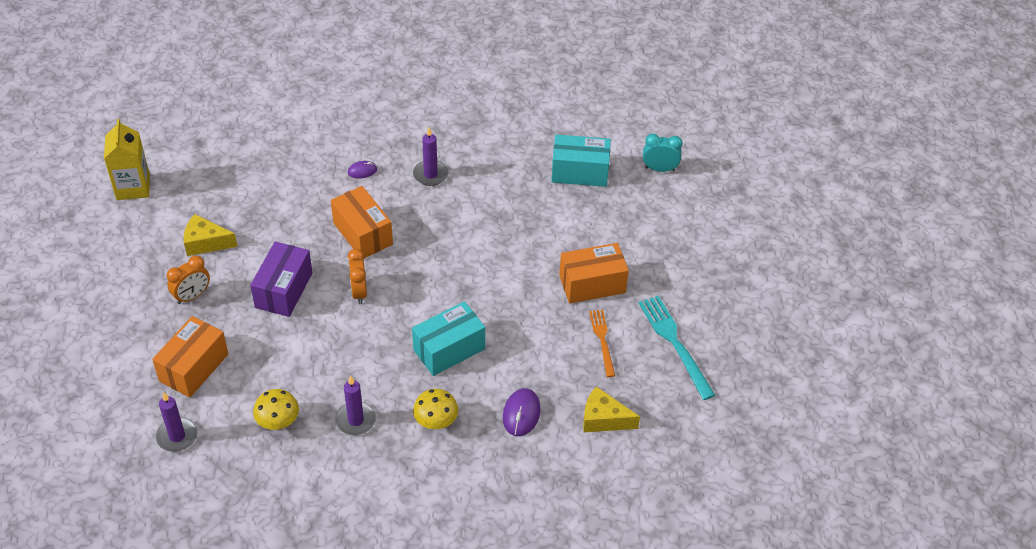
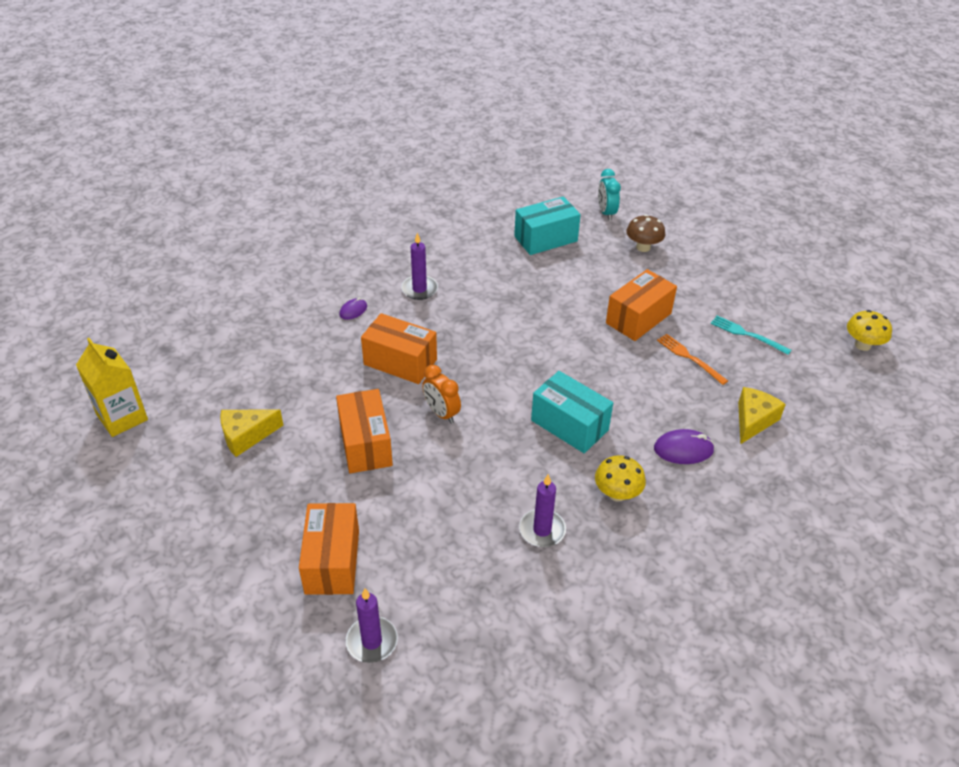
camera: 30 degrees left, 5 degrees down
orange clock [167,256,210,304] -> none
purple box [250,241,313,317] -> orange box [336,389,393,473]
yellow mushroom [253,389,299,430] -> yellow mushroom moved to [847,310,892,351]
turquoise box [412,301,485,376] -> turquoise box turned 75 degrees counterclockwise [531,371,613,453]
purple mouse [503,388,541,436] -> purple mouse turned 75 degrees counterclockwise [654,429,714,464]
yellow cheese [583,387,640,432] -> yellow cheese turned 135 degrees clockwise [738,387,786,444]
turquoise fork [638,296,715,400] -> turquoise fork [711,316,791,355], size x0.63
turquoise clock [643,133,683,172] -> turquoise clock turned 75 degrees counterclockwise [598,169,621,220]
none -> brown mushroom [626,215,665,252]

